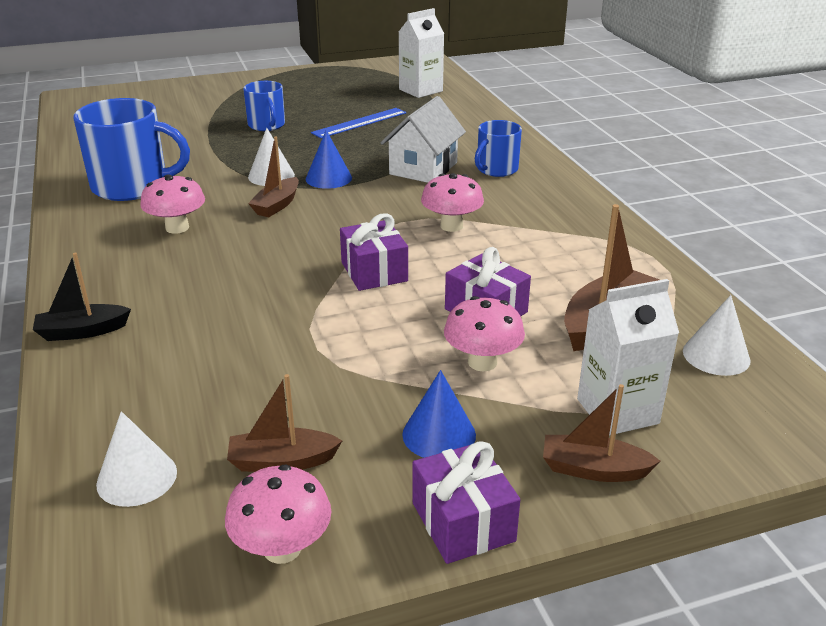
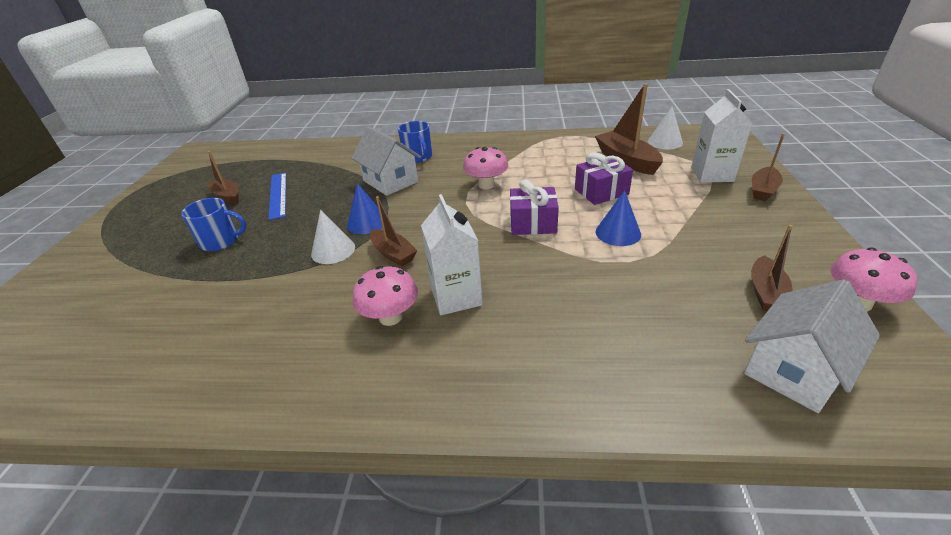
camera: 65 degrees left, 5 degrees up
black boat [33,253,131,341] -> none
blue mug [73,98,190,201] -> none
white cone [96,411,177,507] -> white house [744,279,880,413]
white carton [399,8,444,98] -> white carton moved to [421,194,483,315]
blue cone [402,370,476,458] -> blue cone moved to [596,190,641,246]
purple gift [413,441,520,564] -> none
pink mushroom [444,296,525,371] -> none
none -> brown boat [206,151,239,204]

